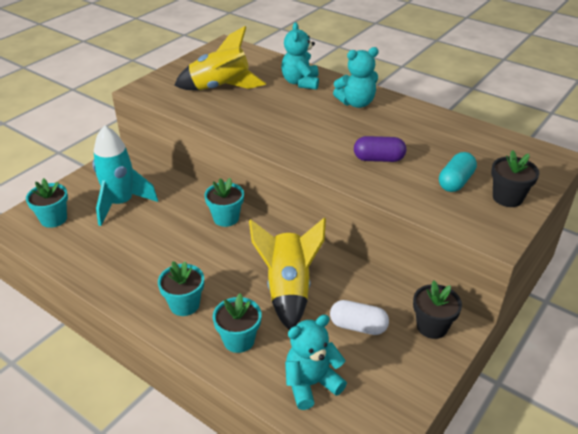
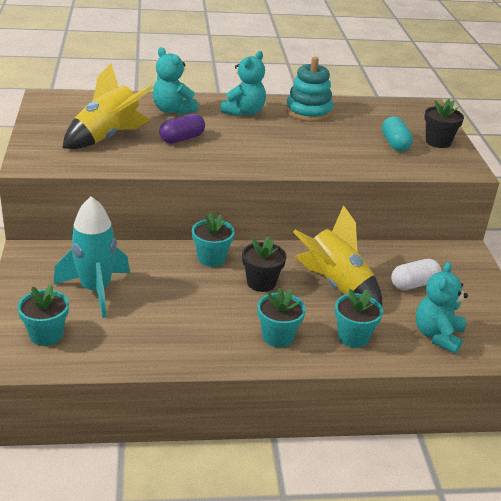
camera: 45 degrees left, 5 degrees down
purple capsule [354,136,406,162] -> purple capsule moved to [159,113,205,144]
black flower pot [413,281,462,339] -> black flower pot moved to [242,236,286,292]
none -> turquoise stacking toy [286,57,333,122]

